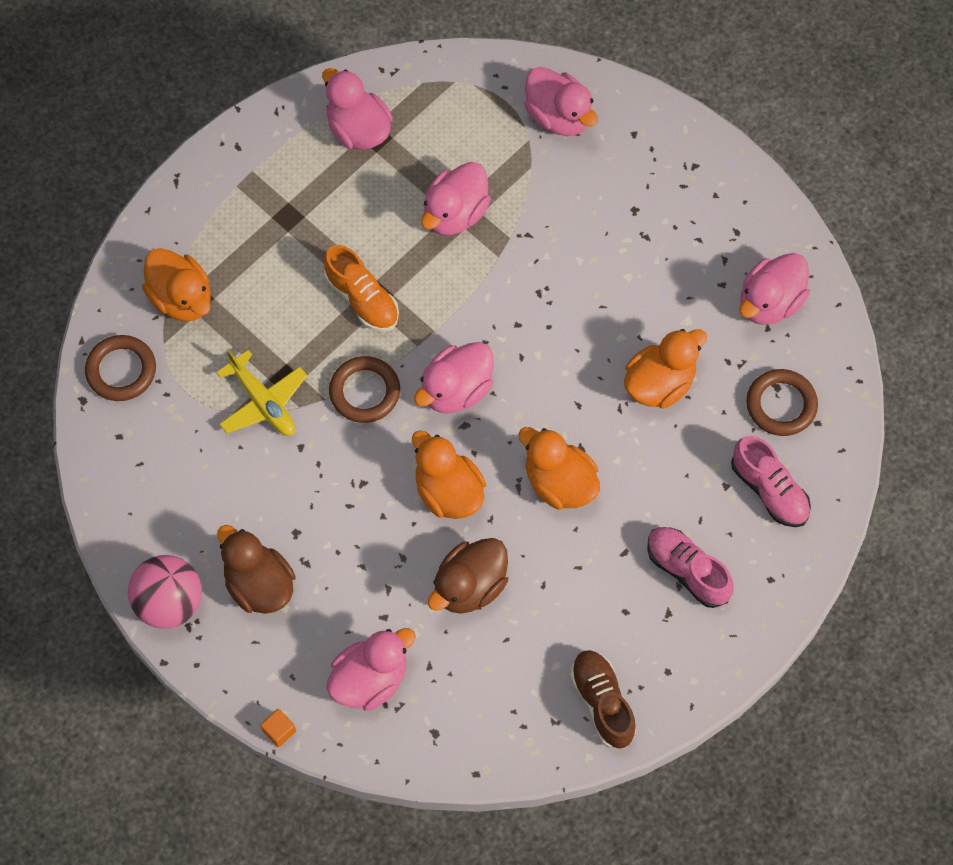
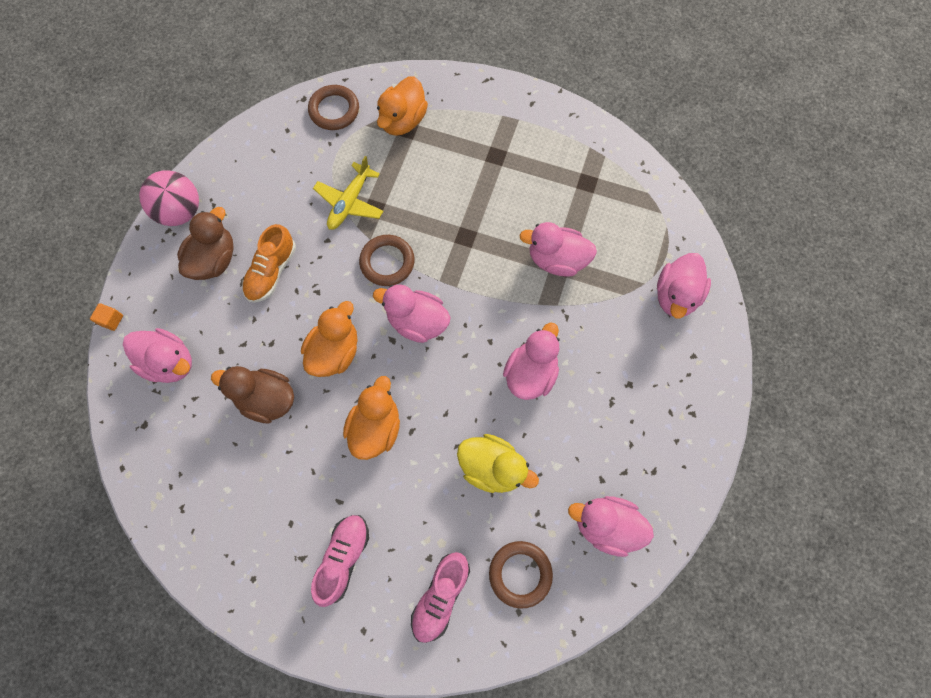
camera: 65 degrees right, 5 degrees up
pink duck [322,68,393,150] -> pink duck moved to [503,323,560,400]
orange shoe [324,245,399,332] -> orange shoe moved to [242,224,296,302]
brown shoe [570,650,637,749] -> none
orange duck [624,329,707,408] -> yellow duck [457,434,539,493]

